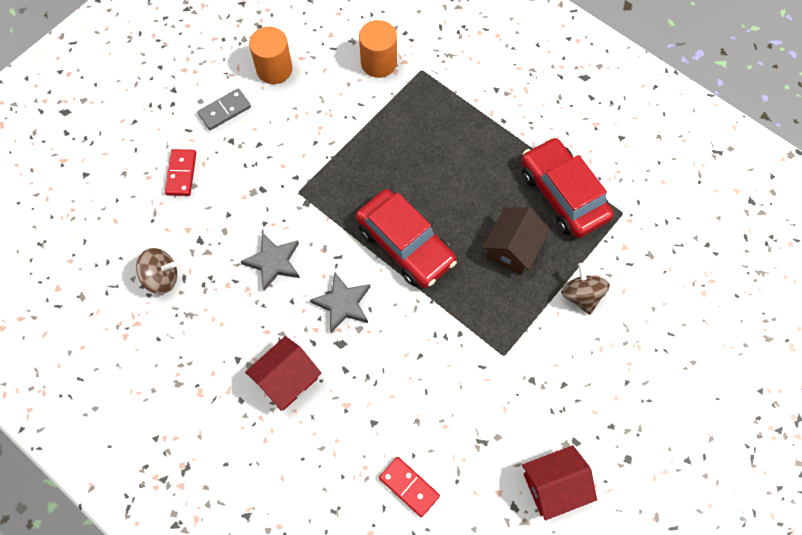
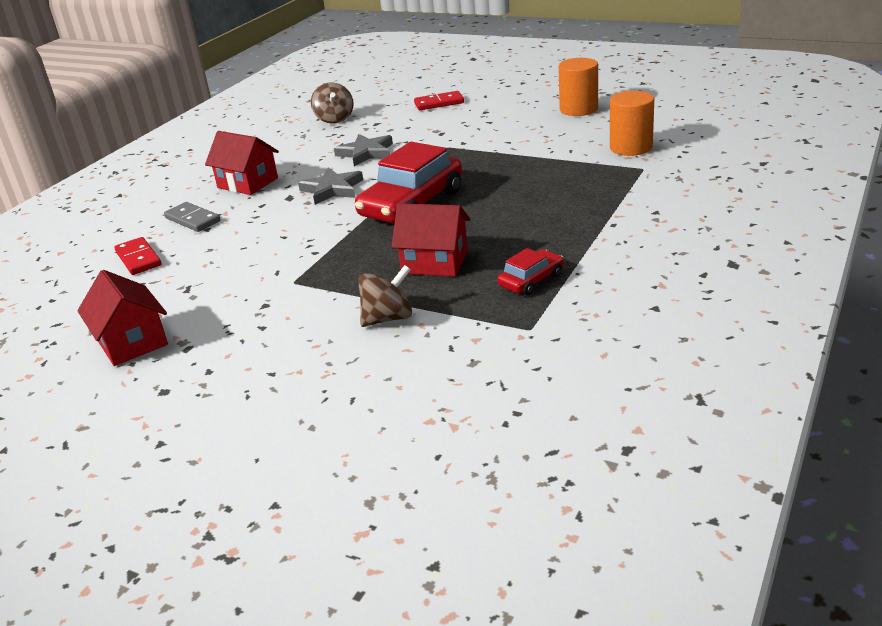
camera: 80 degrees right, 35 degrees down
grey domino [197,89,251,130] -> grey domino moved to [164,202,221,232]
red domino [379,457,440,517] -> red domino turned 60 degrees counterclockwise [114,237,161,275]
brown house [482,207,550,275] -> red house [392,203,470,277]
red car [521,137,614,238] -> red car [497,248,564,296], size x0.49

